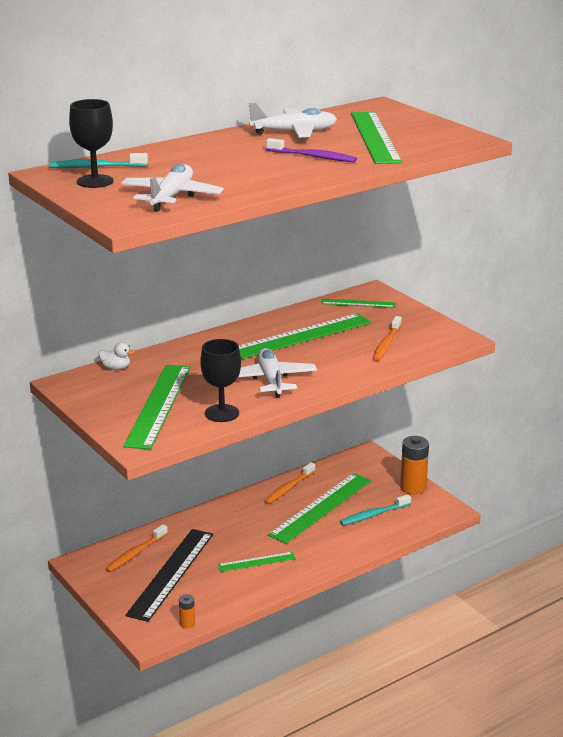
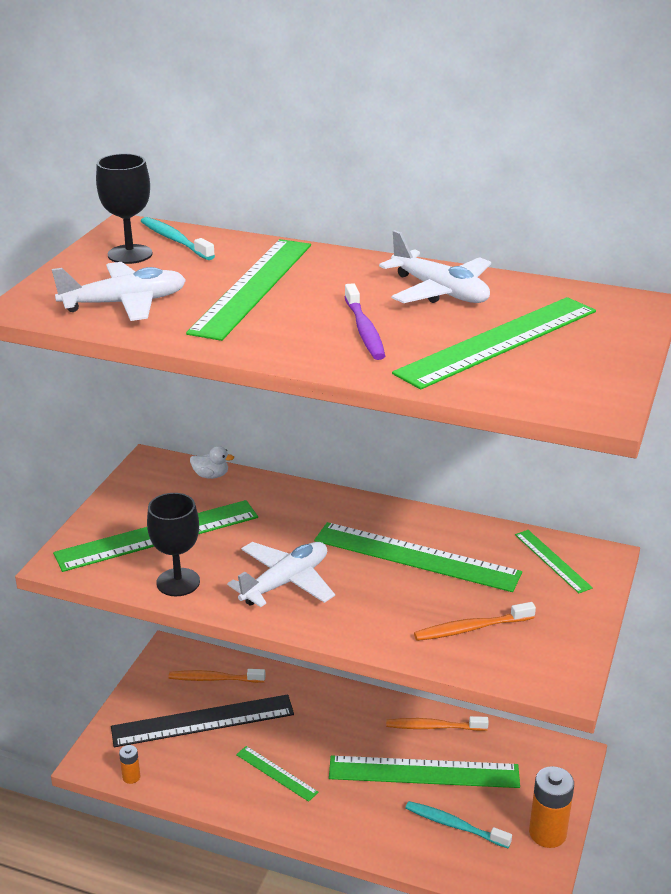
camera: 55 degrees right, 5 degrees up
white duck [98,342,135,370] -> white duck turned 60 degrees counterclockwise [190,446,234,479]
none -> green ruler [186,239,311,341]

